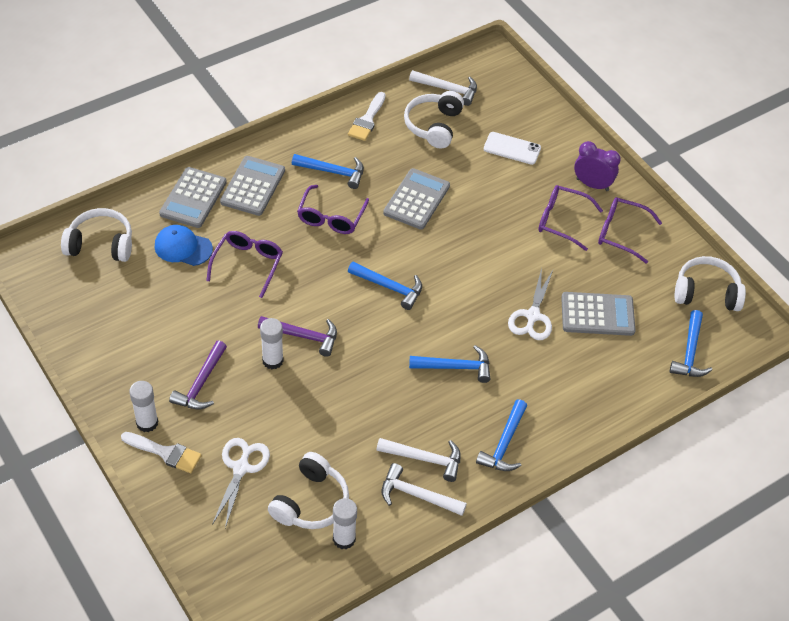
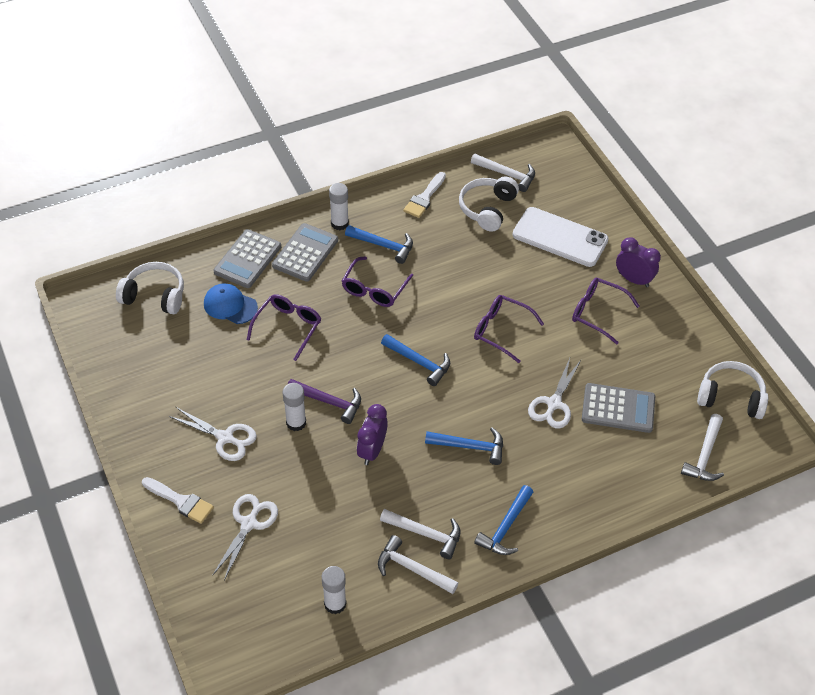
camera: 10 degrees right, 0 degrees up
white glue stick [129,381,158,432] -> white glue stick moved to [329,183,349,230]
purple hammer [169,341,227,410] -> white scissors [169,407,257,461]
white headphones [268,452,349,529] -> none
grey calculator [383,168,450,230] -> none
white phone [484,132,541,165] -> white phone [512,207,609,267], size x1.69
purple glasses [598,197,662,264] -> purple glasses moved to [474,295,544,363]
blue hammer [669,310,712,377] -> white hammer [681,414,724,481]
none -> purple clock [357,404,388,465]

